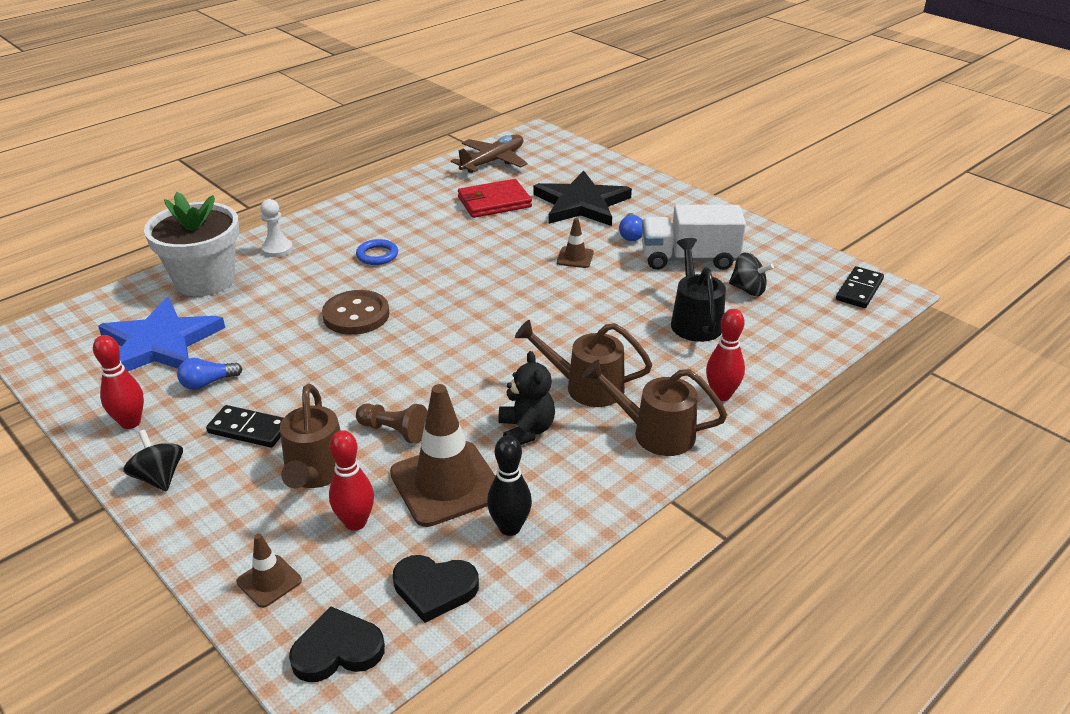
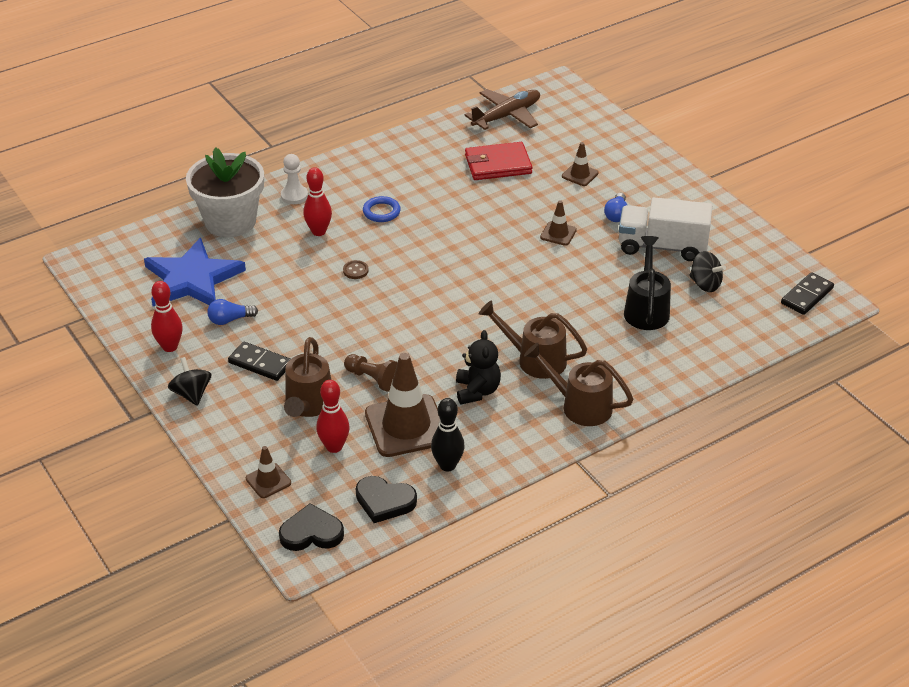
camera: 10 degrees right, 5 degrees up
brown button [322,290,389,335] -> brown button [343,260,369,279], size x0.45
black star [533,170,632,226] -> brown traffic cone [562,142,598,186]
red bowling pin [706,309,745,401] -> red bowling pin moved to [303,167,332,236]

